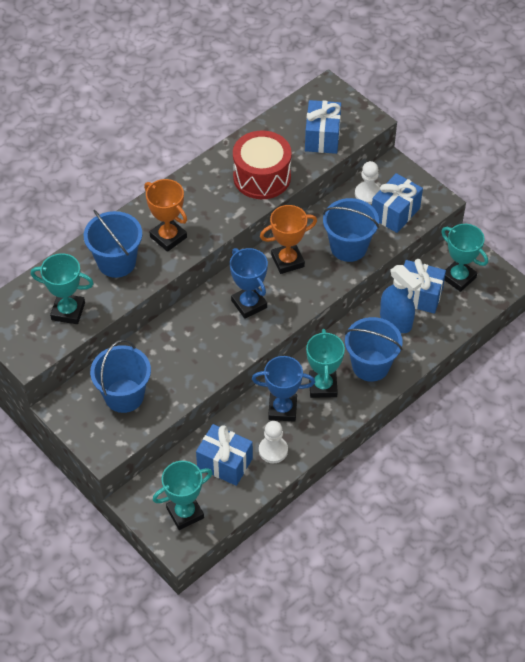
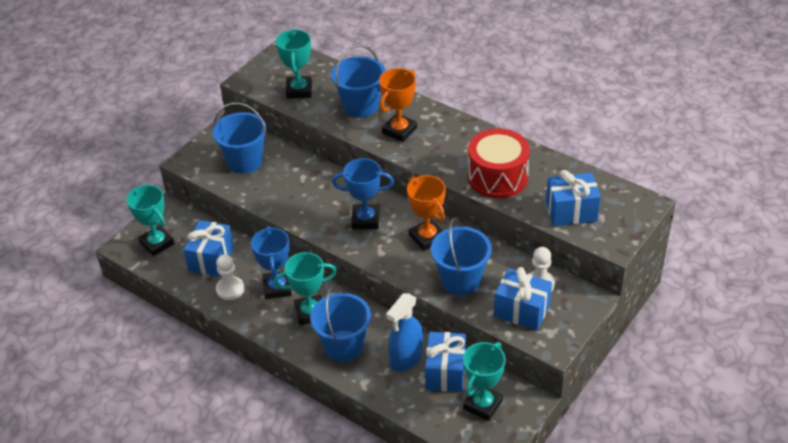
camera: 80 degrees right, 10 degrees down
blue trophy [230,248,268,319] -> blue trophy turned 45 degrees clockwise [332,158,394,229]

